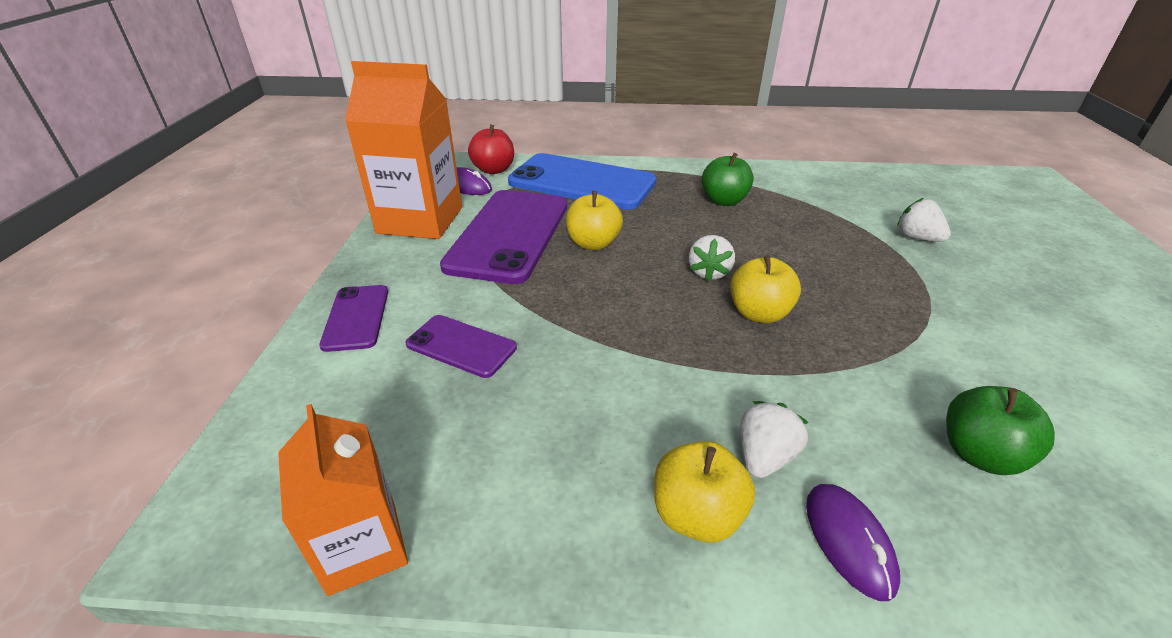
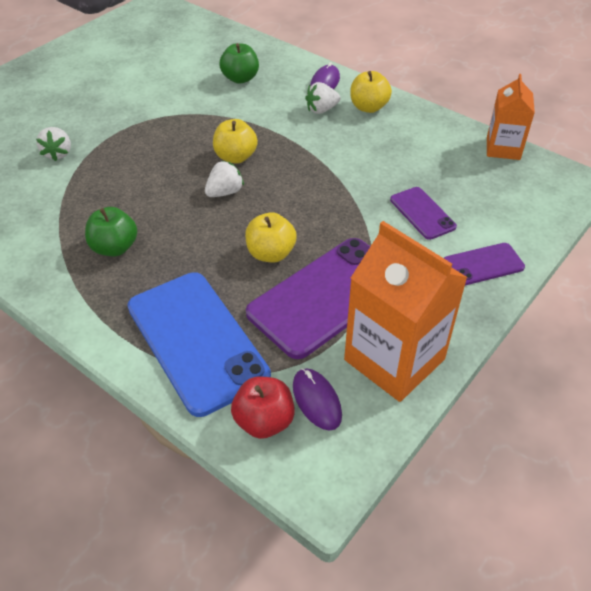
camera: 145 degrees left, 10 degrees up
purple phone [319,285,388,352] -> purple phone turned 45 degrees clockwise [444,243,525,285]

